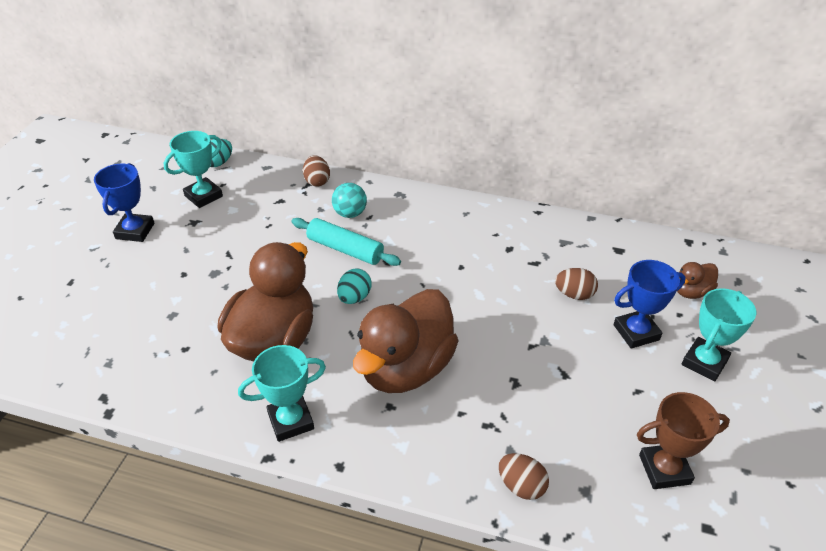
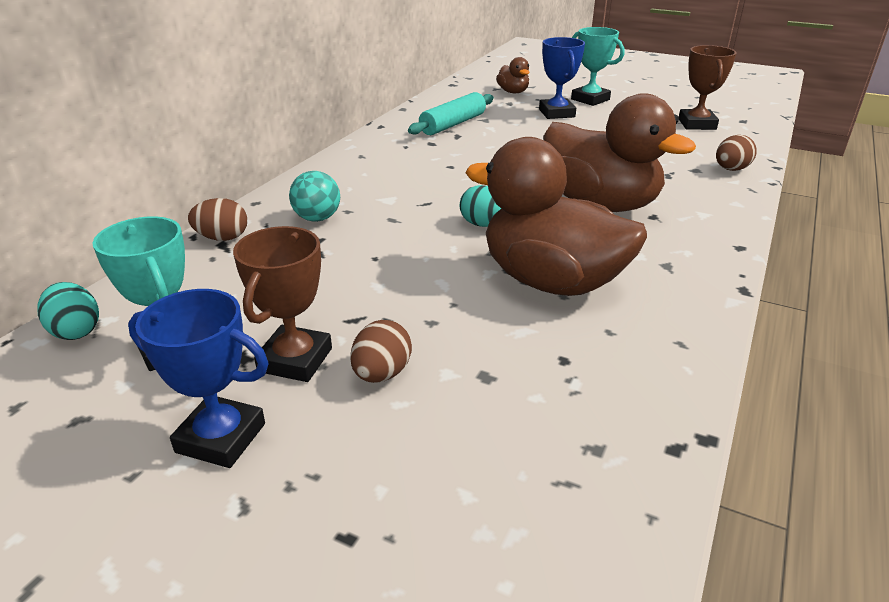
camera: 80 degrees left, 10 degrees down
turquoise trophy [238,345,326,442] -> none
turquoise rolling pin [292,218,401,266] -> turquoise rolling pin moved to [408,92,494,135]
brown egg [555,268,598,300] -> brown egg moved to [350,320,412,383]
none -> brown trophy [233,226,332,382]

